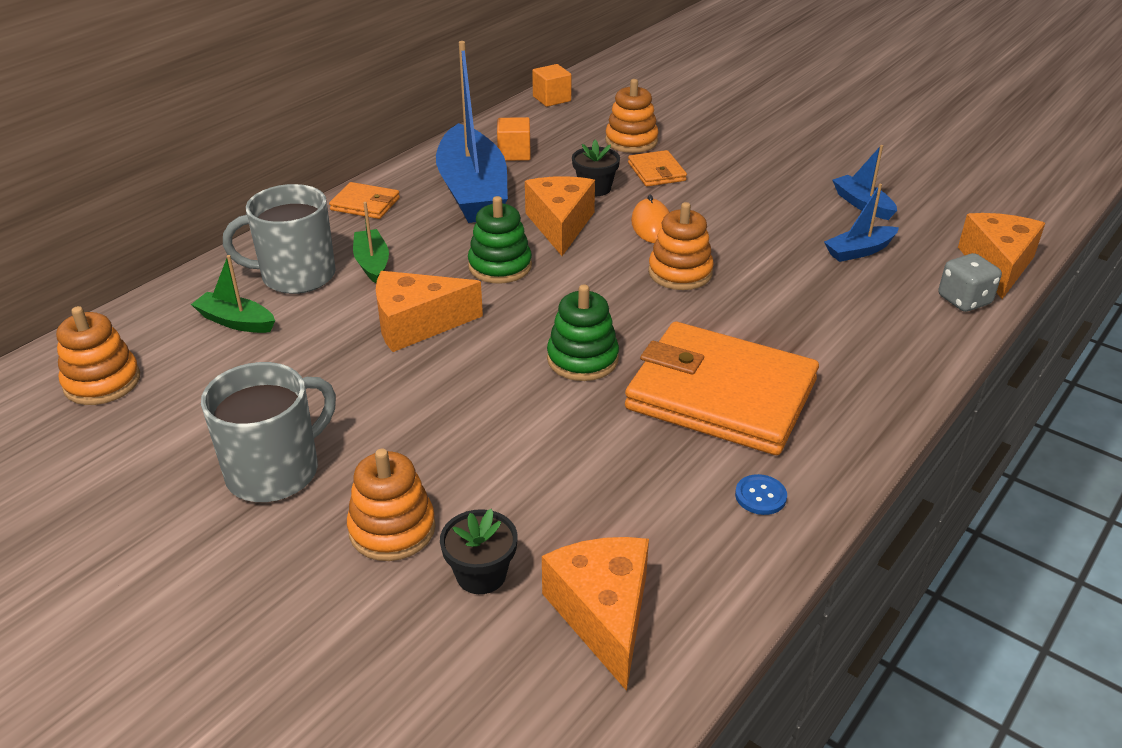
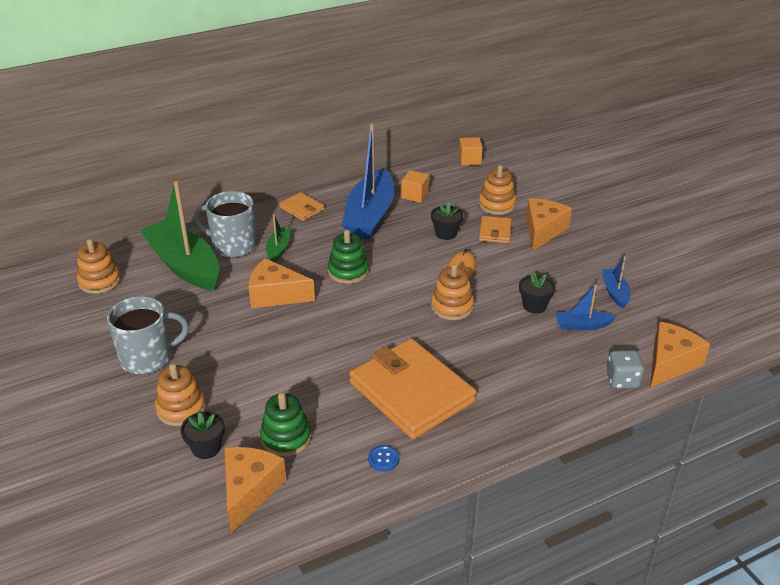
camera: 25 degrees right, 0 degrees up
green boat [191,255,275,333] -> green boat [140,181,219,291], size x2.18
orange cheese [525,176,595,256] -> orange cheese moved to [526,198,572,251]
green stacking toy [547,285,619,381] -> green stacking toy moved to [260,392,311,457]
none -> black flower pot [519,272,556,314]

